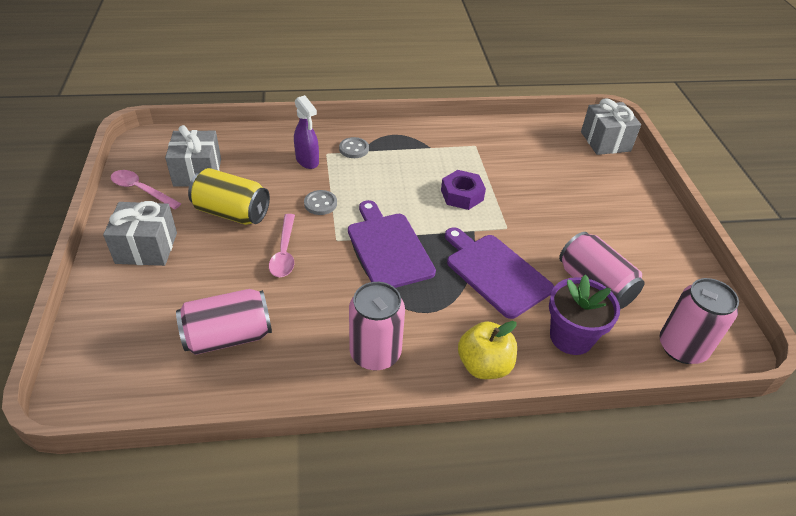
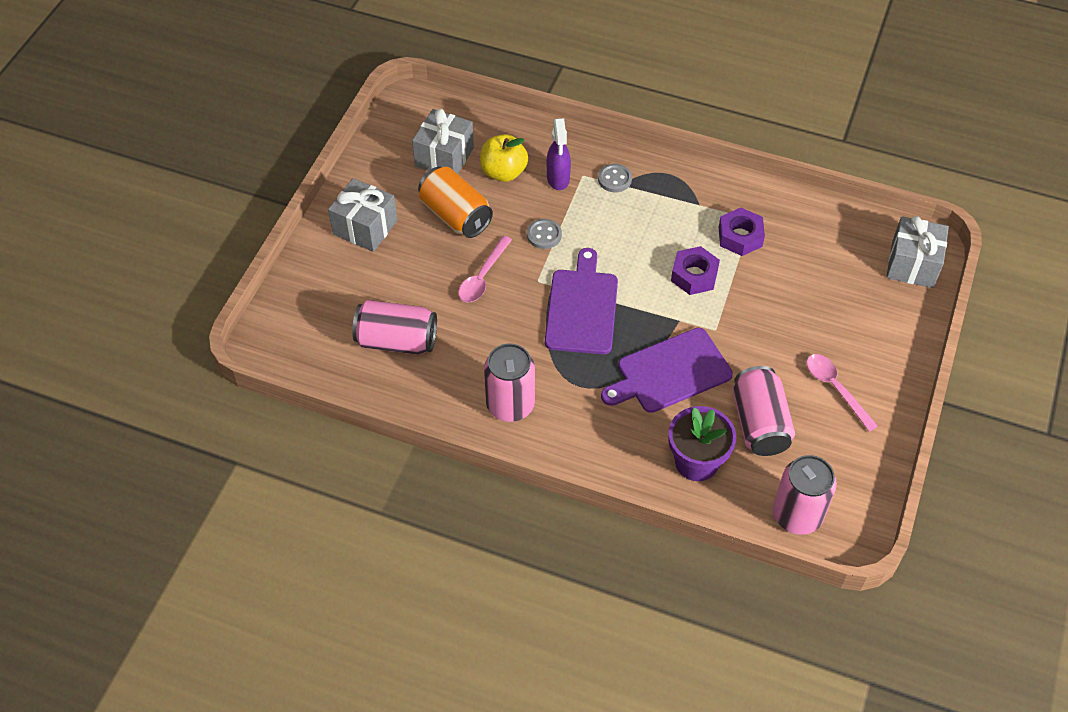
camera: 30 degrees right, 10 degrees up
pink spoon [111,170,181,209] -> pink spoon moved to [807,354,878,432]
yellow can [188,168,270,225] -> orange can [418,167,493,238]
purple cutting board [445,228,554,319] -> purple cutting board turned 105 degrees counterclockwise [601,328,733,413]
yellow apple [458,321,517,379] -> yellow apple moved to [480,134,528,182]
none -> purple nut [719,208,765,256]

